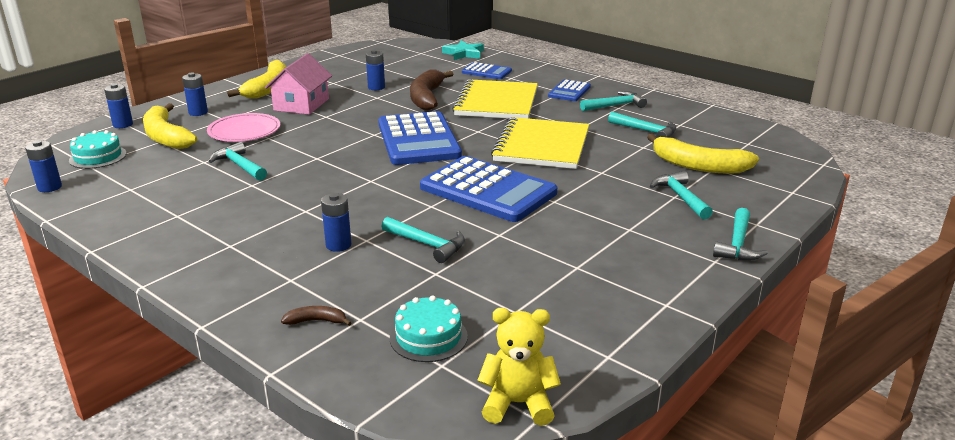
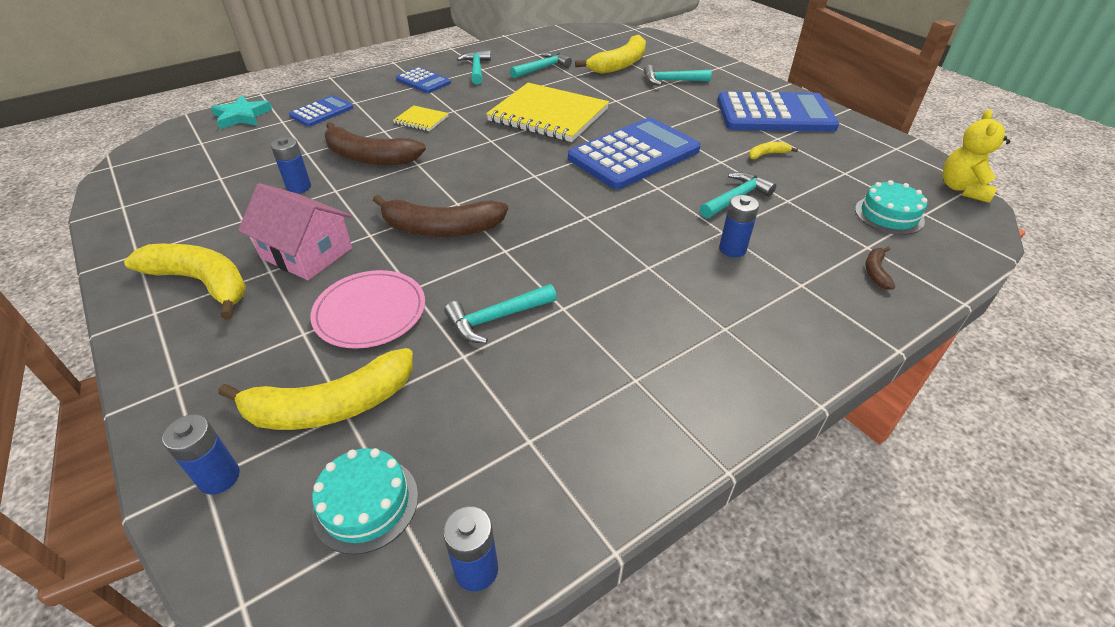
camera: 75 degrees left, 15 degrees up
blue battery [182,72,208,116] -> none
blue calculator [378,111,462,165] -> blue calculator moved to [717,92,839,131]
yellow notebook [452,79,538,119] -> yellow notebook [393,105,449,131], size x0.44
turquoise hammer [713,208,768,261] -> none
none -> brown banana [373,195,508,237]
none -> yellow banana [749,142,798,159]

